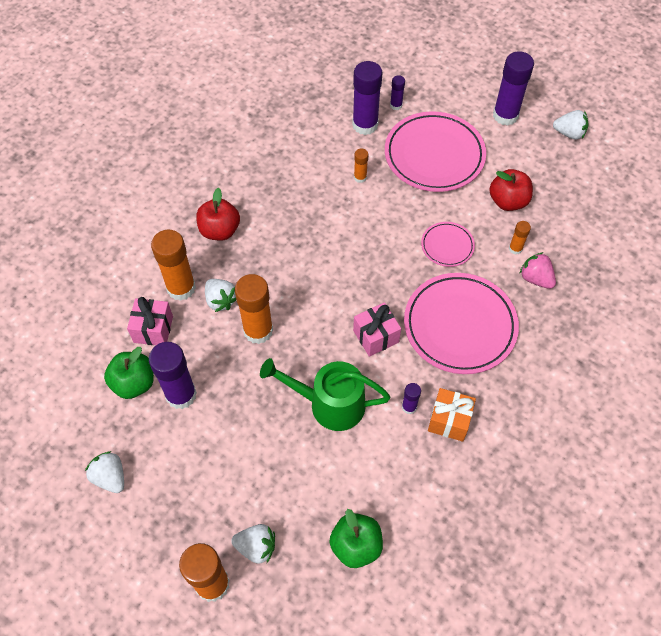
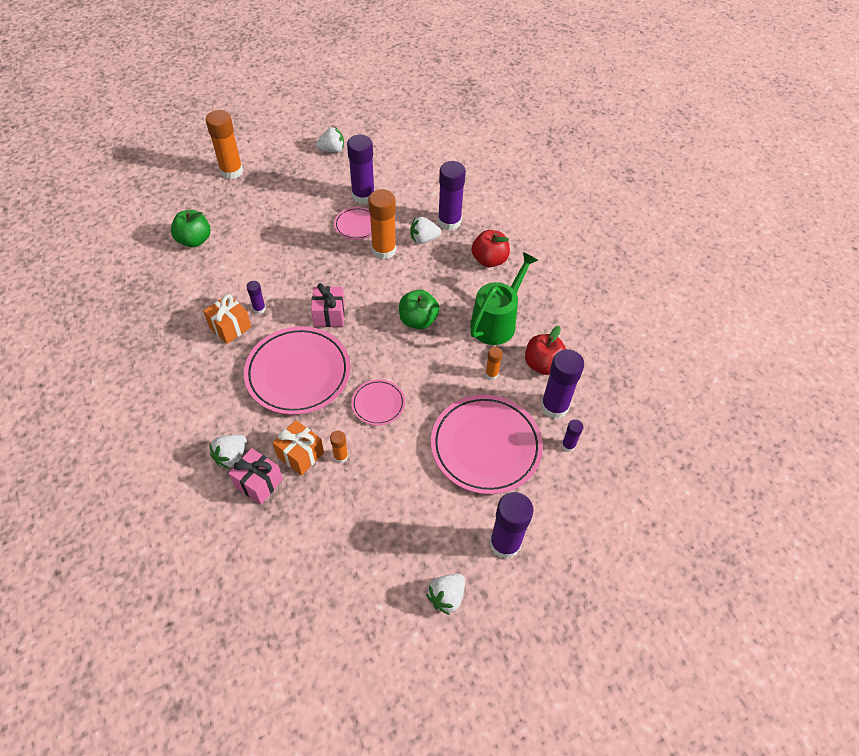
camera: 115 degrees right, 5 degrees down
green apple [104,347,154,399] -> green apple moved to [399,290,439,329]
pink gift [127,297,173,345] -> pink gift moved to [228,448,283,504]
orange glue stick [151,230,196,301] -> purple glue stick [438,161,466,231]
white strawberry [231,524,275,564] -> white strawberry moved to [210,435,247,469]
green watering can [260,358,390,431] -> green watering can moved to [470,252,538,345]
red apple [489,169,533,211] -> red apple moved to [525,326,566,375]
pink strawberry [519,252,556,289] -> orange gift [273,420,324,476]
none -> pink plate [334,207,371,240]

